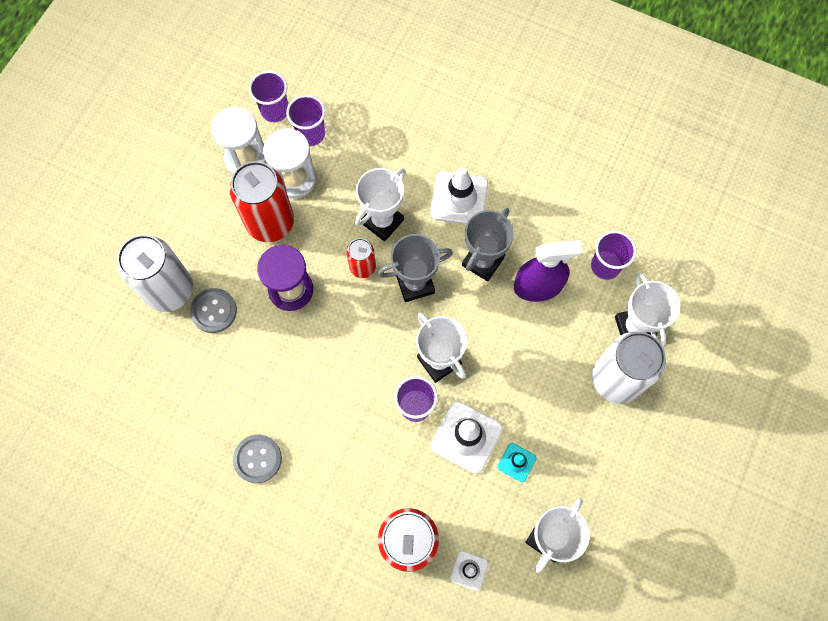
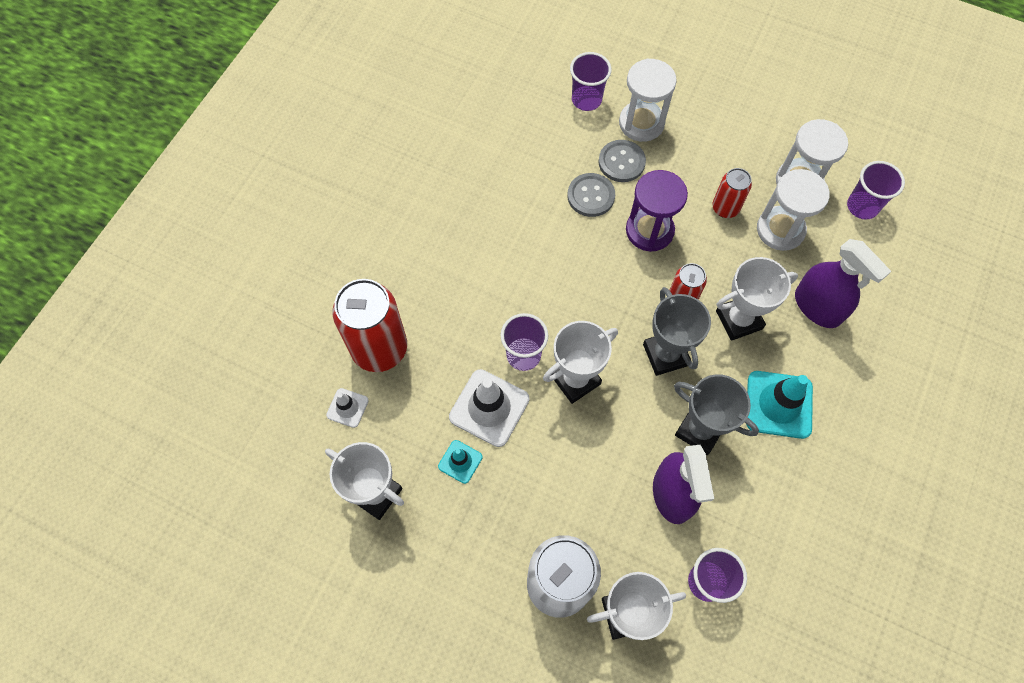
camera: 90 degrees right, 5 degrees down
white can [117,235,193,312] -> white hourglass [619,59,677,142]
red can [230,161,294,242] -> red can [712,168,752,218], size x0.53
grey button [233,435,282,483] -> grey button moved to [567,173,615,217]
purple cup [286,95,325,146] -> purple cup moved to [570,52,612,111]
white trophy [355,168,406,241] -> white trophy turned 60 degrees counterclockwise [716,257,798,341]
white traffic cone [431,167,488,224] -> turquoise traffic cone [746,371,813,439]
none -> purple spray bottle [795,239,891,328]

